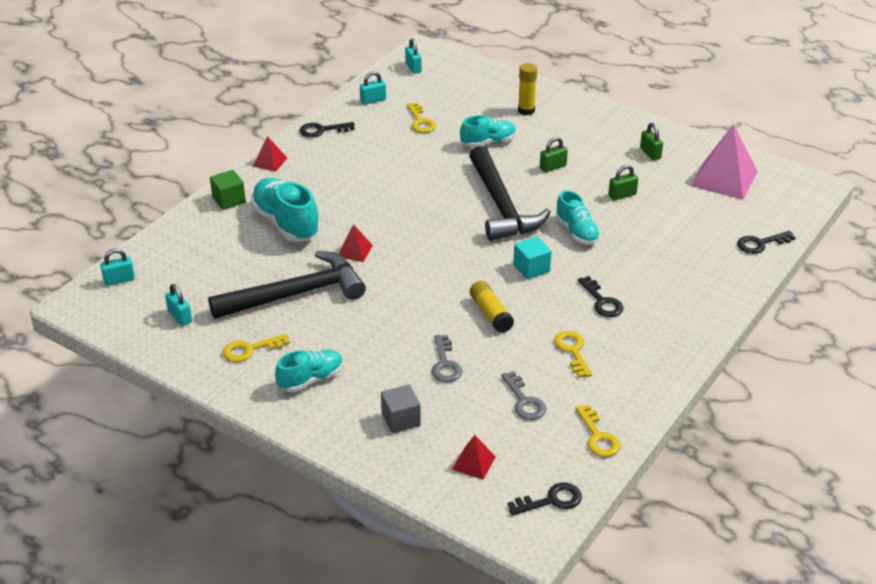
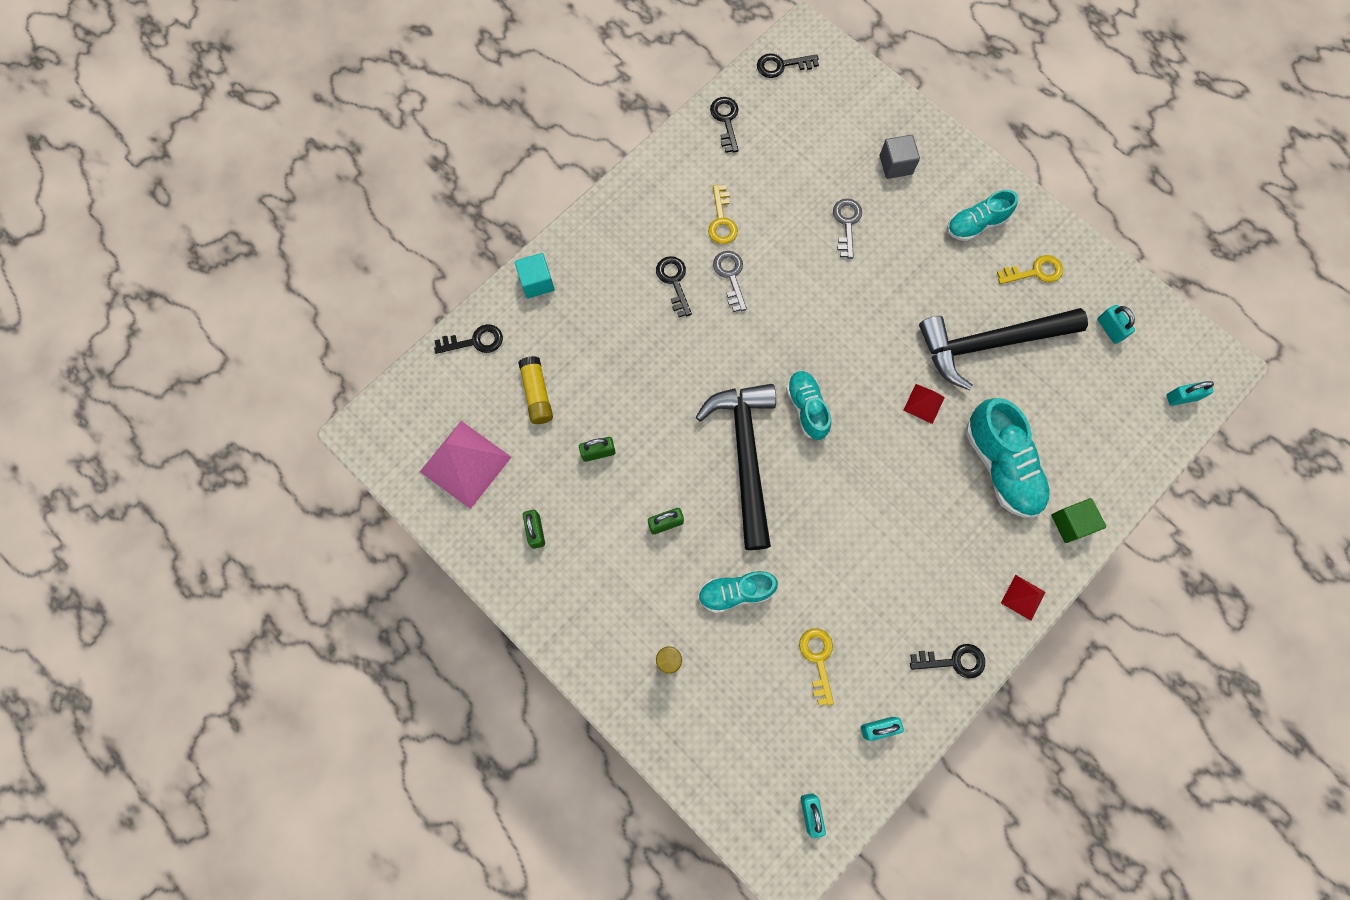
camera: 170 degrees left, 35 degrees up
red pyramid [452,435,496,479] -> none
yellow glue stick [470,281,514,333] -> yellow glue stick moved to [518,356,553,424]
grey key [501,371,547,420] -> grey key moved to [713,251,747,312]
turquoise cube [513,236,552,279] -> turquoise cube moved to [515,253,555,299]
turquoise shoe [556,190,600,245] -> turquoise shoe moved to [786,371,831,440]
yellow key [576,404,621,457] -> black key [710,97,739,153]

